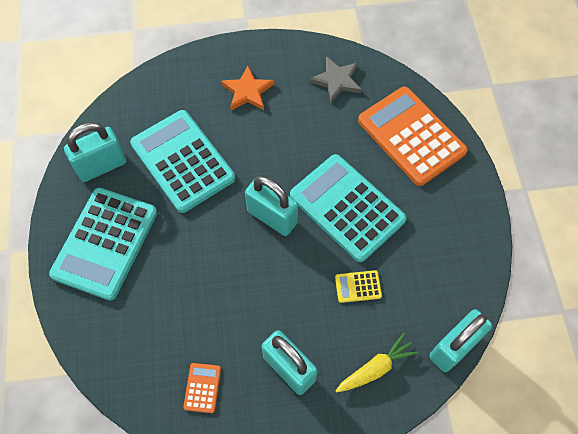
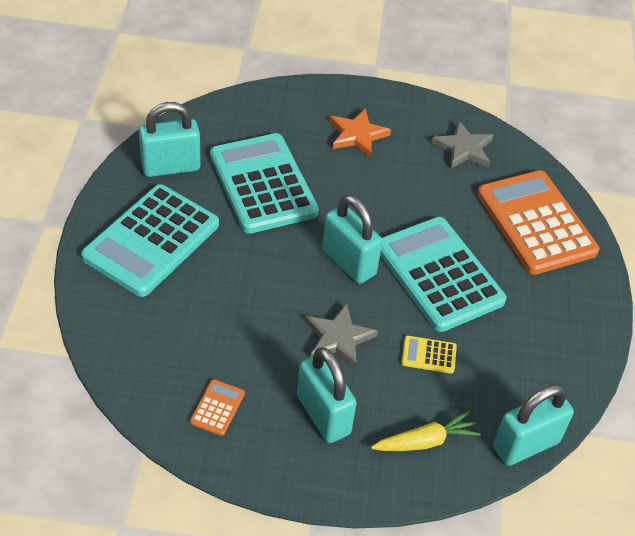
camera: 10 degrees right, 15 degrees down
none -> grey star [305,303,378,368]

